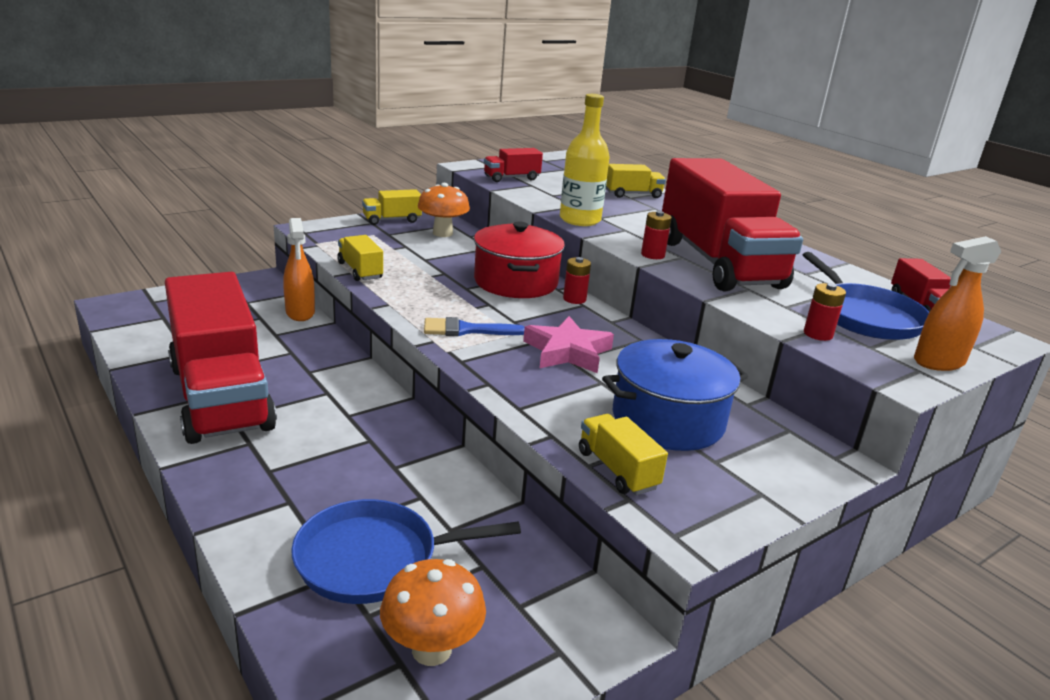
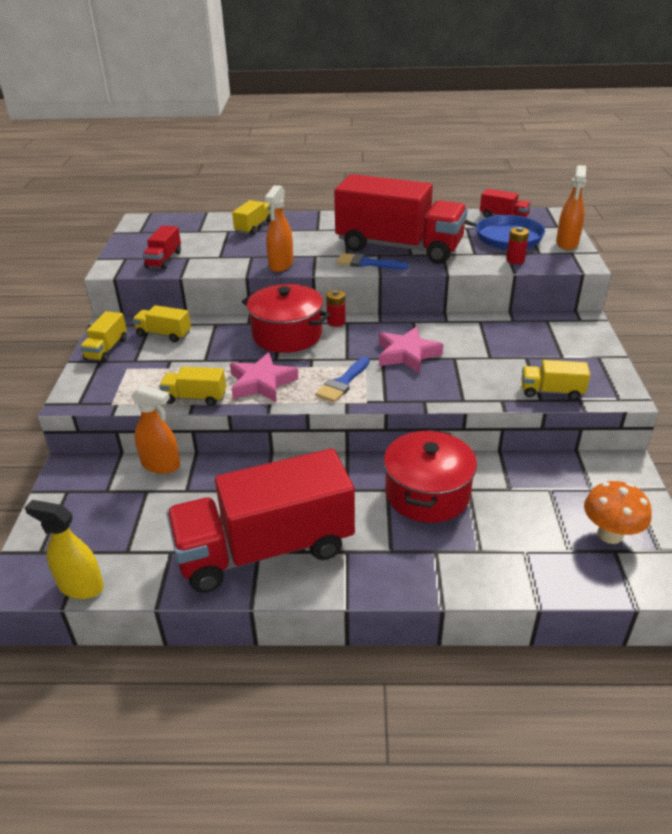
camera: 50 degrees left, 10 degrees up
red truck [165,272,277,444] -> red truck turned 150 degrees clockwise [166,448,355,593]
blue pan [291,499,521,604] -> none
orange mushroom [418,183,470,237] -> yellow truck [133,305,191,342]
yellow bottle [560,94,610,226] -> orange spray bottle [264,185,293,272]
blue pot [602,339,748,451] -> none
red battery [641,211,672,259] -> blue brush [336,253,409,270]
none -> yellow spray bottle [25,500,104,599]
none -> pink star [230,352,299,402]
none -> red pot [384,429,477,523]

